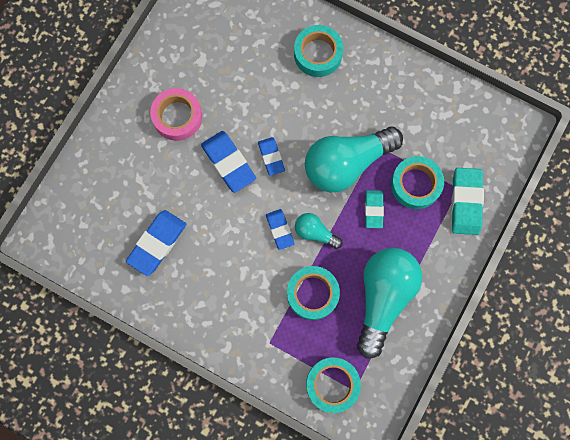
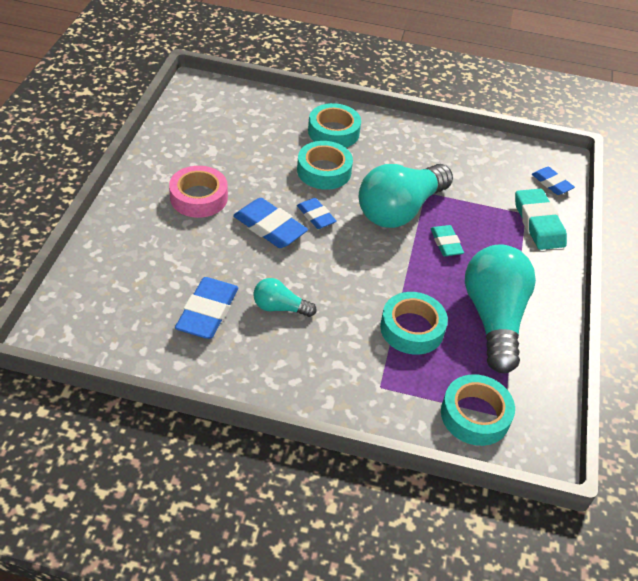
camera: 20 degrees left, 30 degrees down
blue eraser [266,209,295,250] -> blue eraser moved to [532,167,575,195]
turquoise light bulb [295,213,342,249] -> turquoise light bulb moved to [253,278,317,317]
turquoise tape [391,156,444,209] -> turquoise tape moved to [297,141,353,190]

